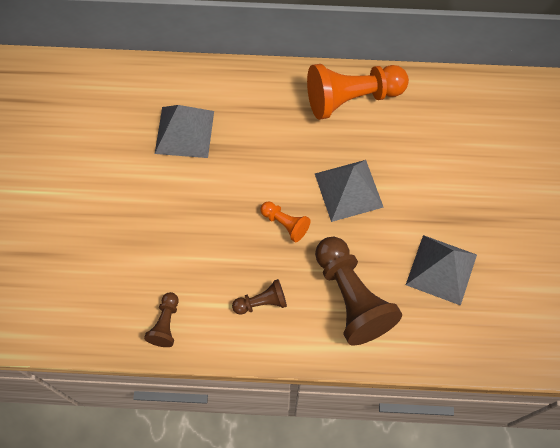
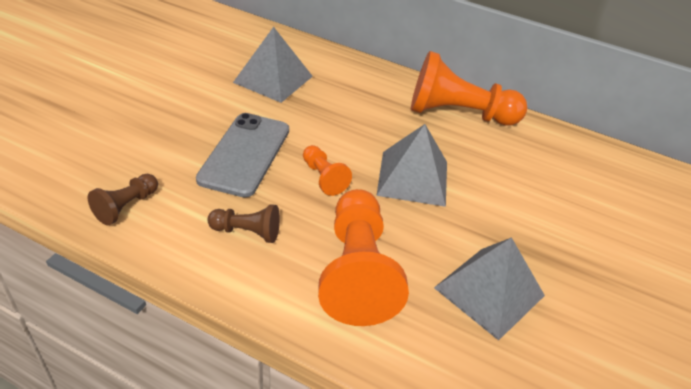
camera: 20 degrees right, 25 degrees down
brown pawn [315,237,402,345] -> orange pawn [318,189,409,326]
none -> grey phone [196,113,289,198]

